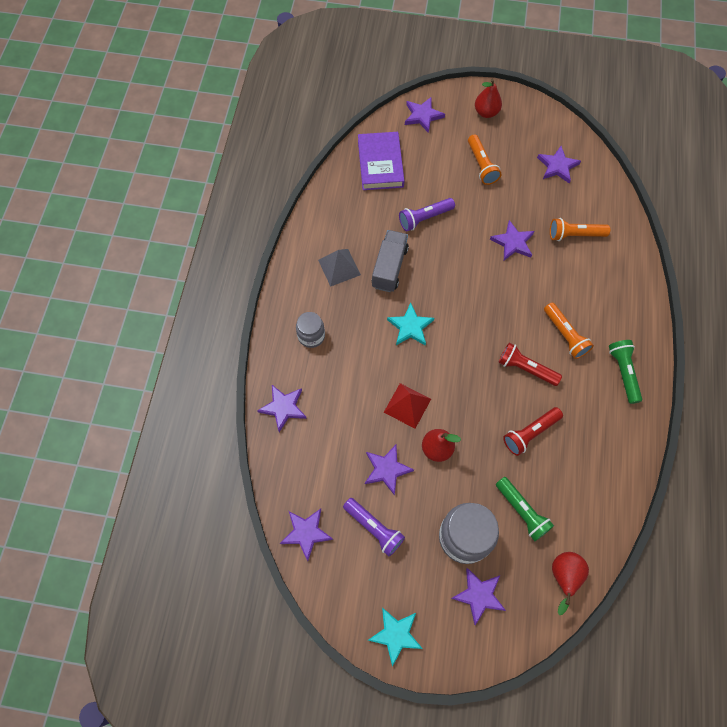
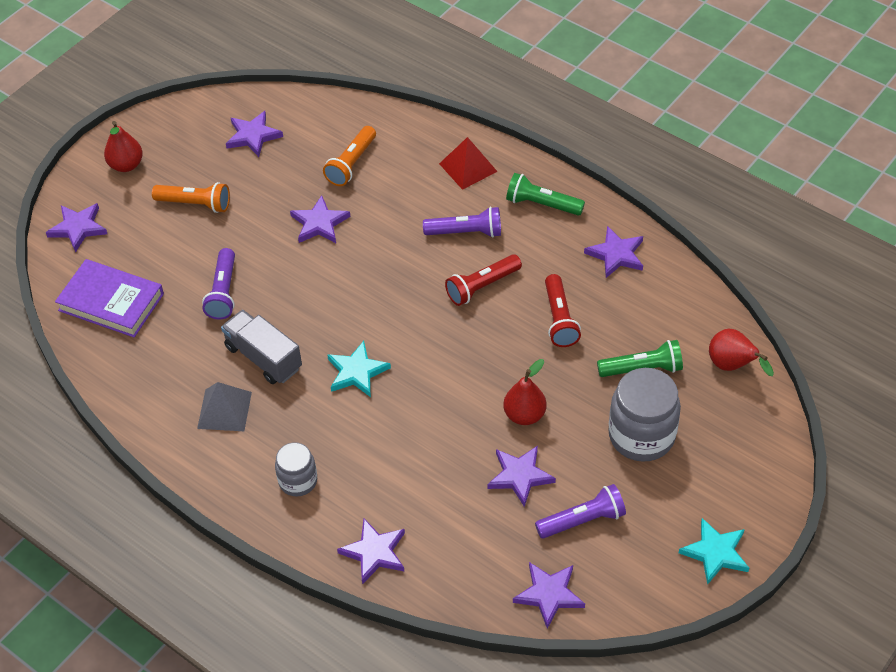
camera: 60 degrees left, 15 degrees down
red pyramid [384,383,431,429] -> red pyramid moved to [439,137,498,190]
purple star [451,568,506,625] -> purple star moved to [584,226,643,278]
orange flashlight [544,303,594,359] -> purple flashlight [423,206,501,238]

